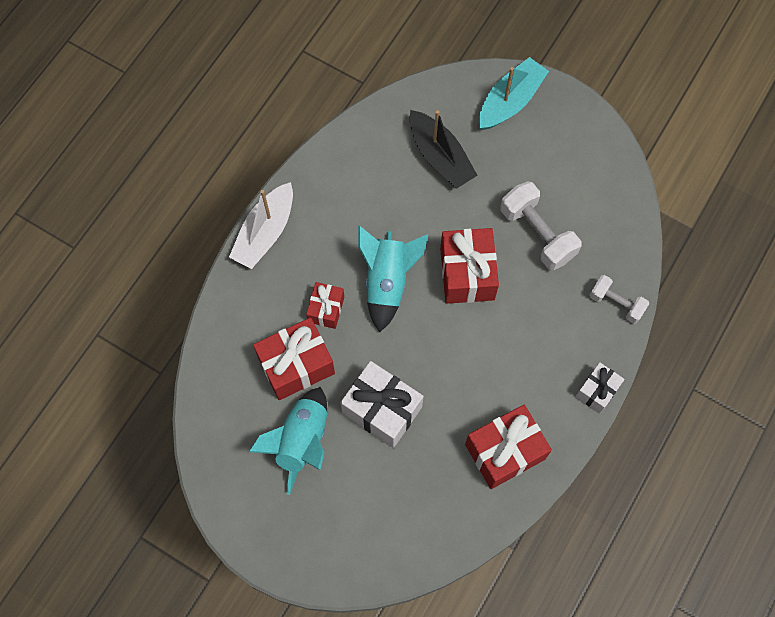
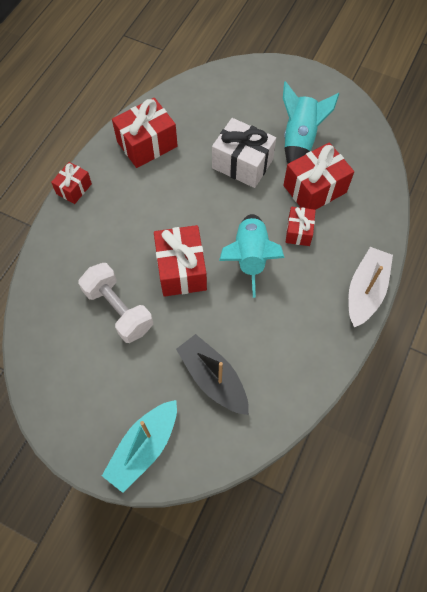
camera: 175 degrees right, 5 degrees down
white gift [576,362,625,413] -> red gift [51,162,92,204]
white dumbbell [590,275,649,324] -> none

